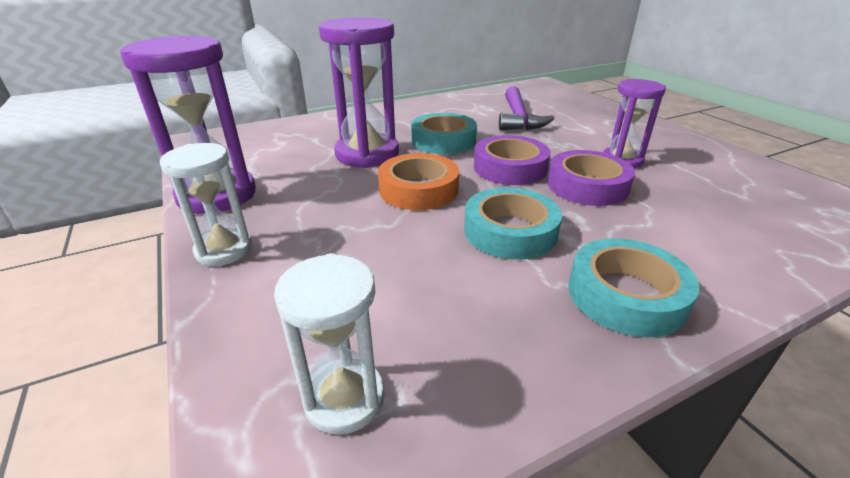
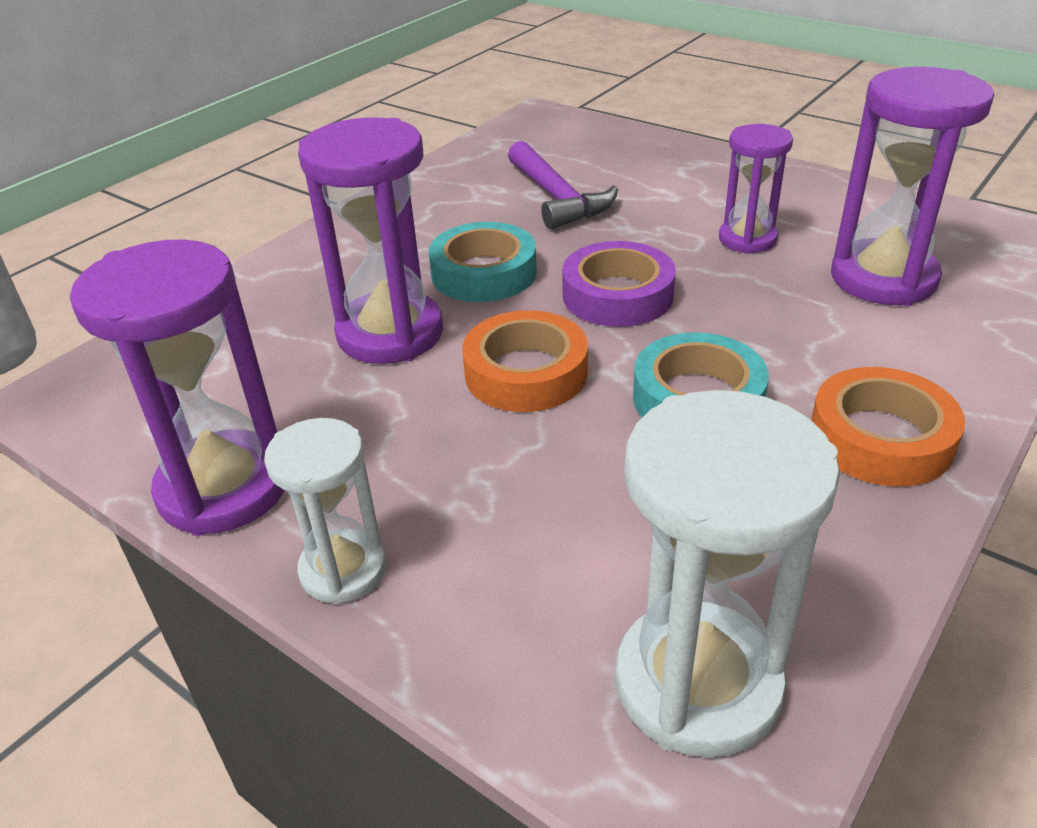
camera: 25 degrees left, 5 degrees up
white hourglass [274,253,385,435] -> white hourglass [615,390,840,758], size x1.66
purple tape [547,150,635,206] -> none
turquoise tape [568,238,699,337] -> orange tape [811,367,965,486]
none -> purple hourglass [831,67,994,306]

